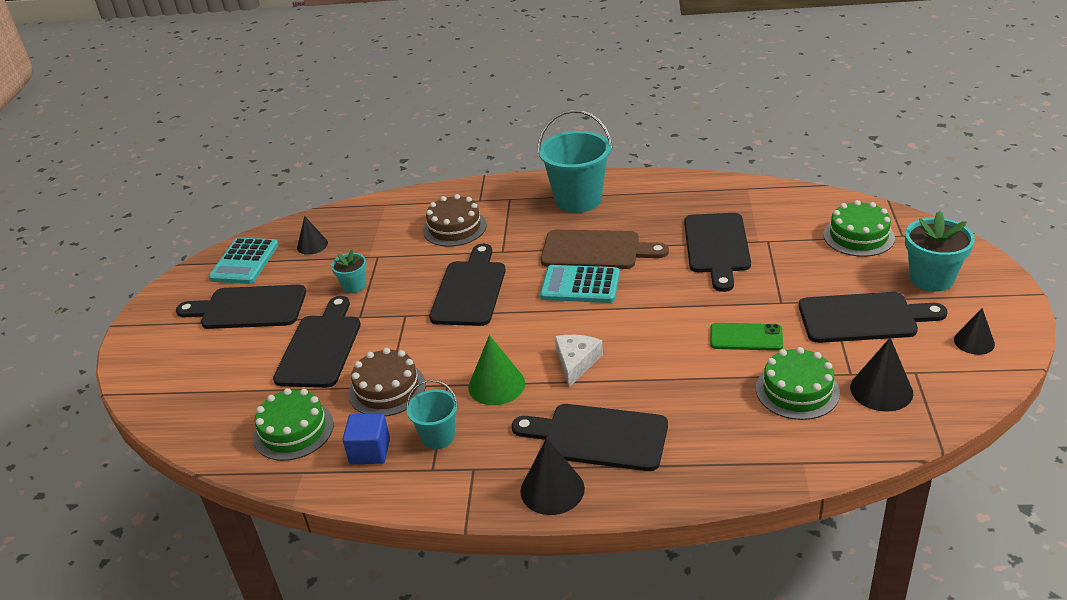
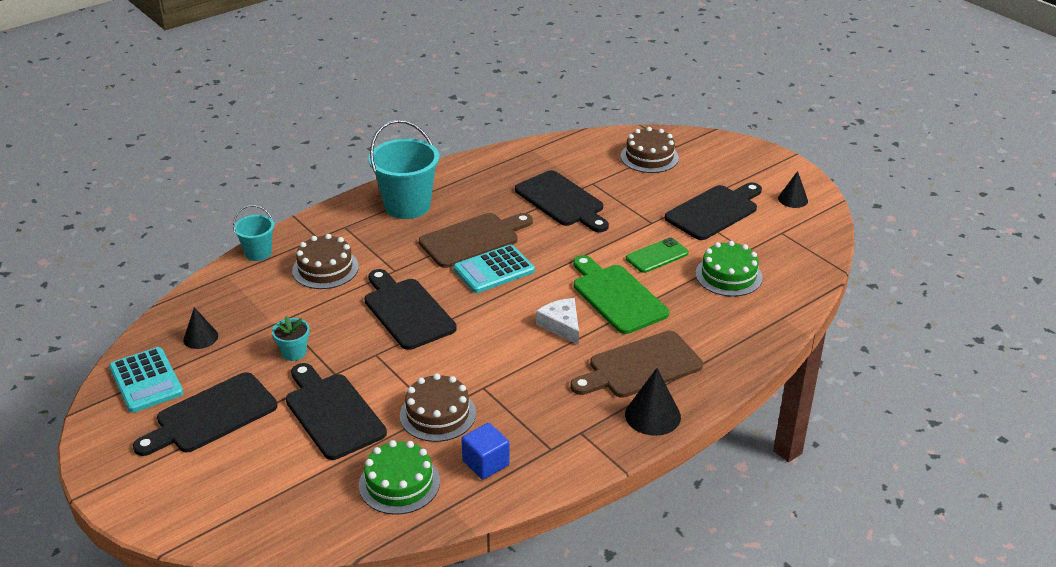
camera: 45 degrees left, 0 degrees up
turquoise bucket [406,379,458,449] -> turquoise bucket moved to [233,205,274,261]
green cone [468,335,525,405] -> none
black cutting board [512,404,668,471] -> brown cutting board [570,331,703,398]
green cake [823,200,895,257] -> brown cake [621,127,679,173]
black cone [850,338,913,412] -> none
turquoise flower pot [905,211,975,292] -> none
none -> green cutting board [573,255,669,334]

